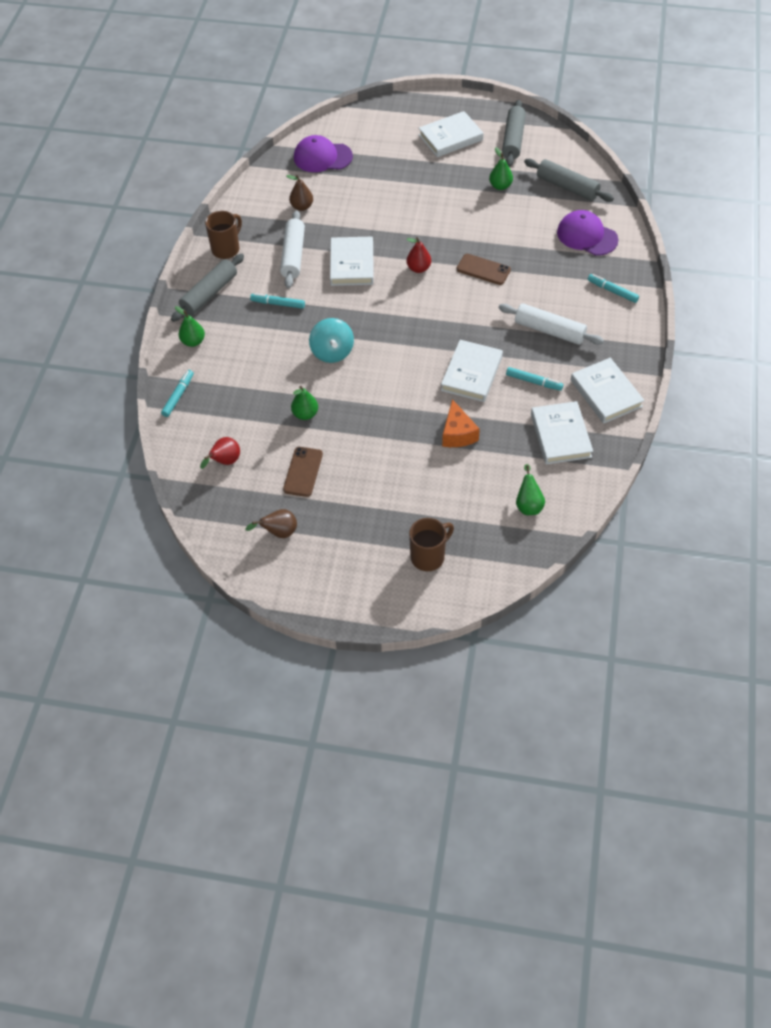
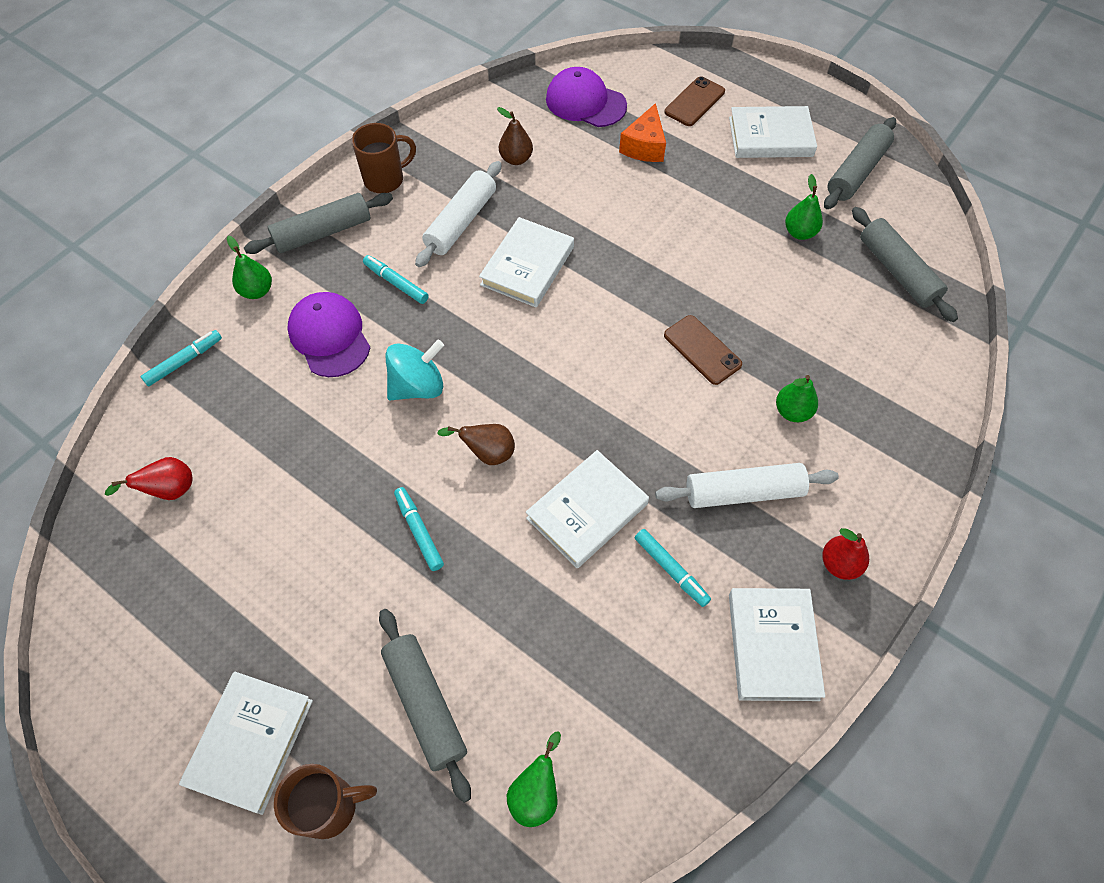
camera: 25 degrees right, 5 degrees up
brown pear [245,509,297,538] -> brown pear moved to [437,424,515,465]
brown phone [283,447,323,497] -> brown phone moved to [664,76,725,126]
green pear [291,386,318,420] -> green pear moved to [776,375,818,422]
turquoise spinning top [309,318,354,363] -> turquoise spinning top turned 135 degrees counterclockwise [386,340,444,400]
red pear [406,237,431,273] -> red pear moved to [822,528,869,580]
orange cheese [442,399,480,447] -> orange cheese moved to [619,103,666,162]
white rolling pin [499,303,604,345] -> white rolling pin turned 60 degrees counterclockwise [655,463,839,508]
white book [531,401,593,464] -> white book moved to [179,672,313,815]
purple cap [557,210,619,256] -> purple cap moved to [287,292,370,377]
turquoise marker [588,274,639,303] -> turquoise marker moved to [394,487,444,571]
none -> grey rolling pin [379,609,471,803]

